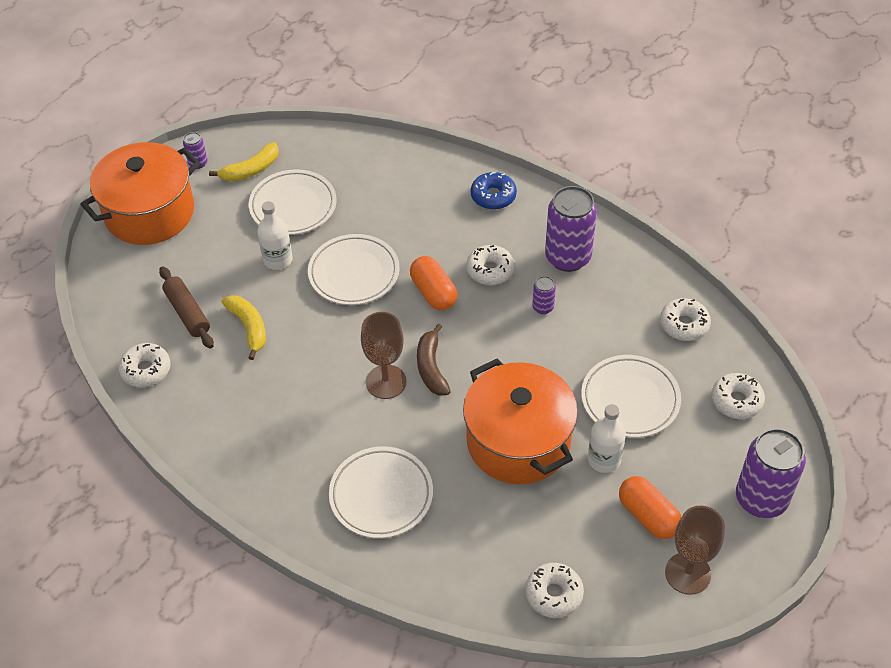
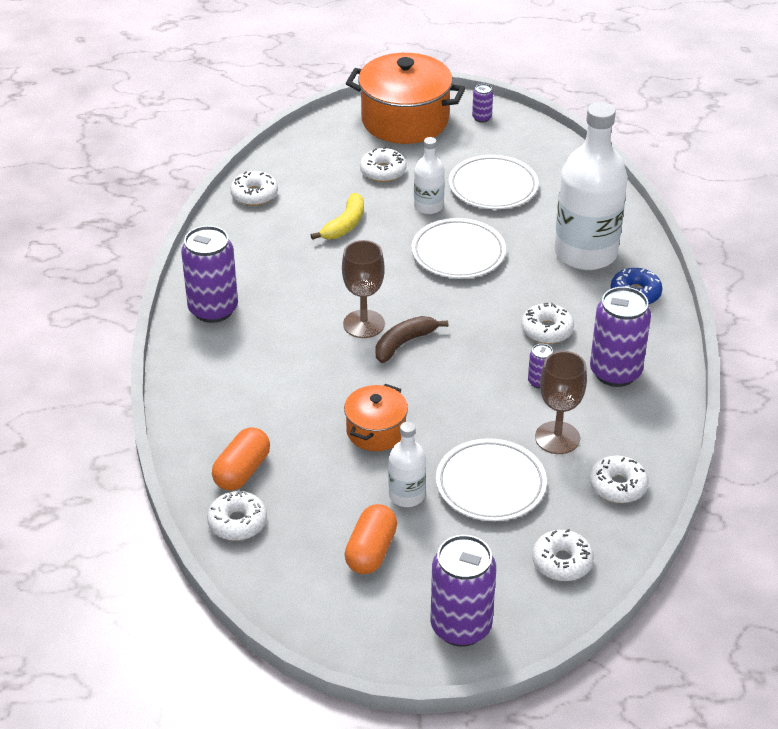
camera: 55 degrees right, 10 degrees down
brown rolling pin [159,266,214,349] -> none
yellow banana [209,142,279,182] -> none
white plate [329,446,433,538] -> none
orange capsule [410,256,457,310] -> orange capsule moved to [212,427,270,490]
orange pot [463,359,578,484] -> orange pot [344,384,408,451], size x0.54
brown goblet [665,506,725,595] -> brown goblet moved to [535,351,587,454]
none -> purple can [181,226,238,323]
none -> white donut [360,147,407,182]
none -> white bottle [554,102,628,270]

